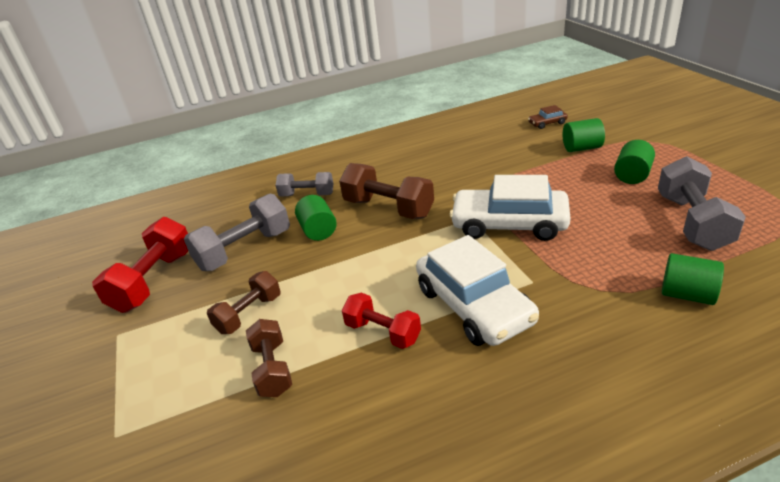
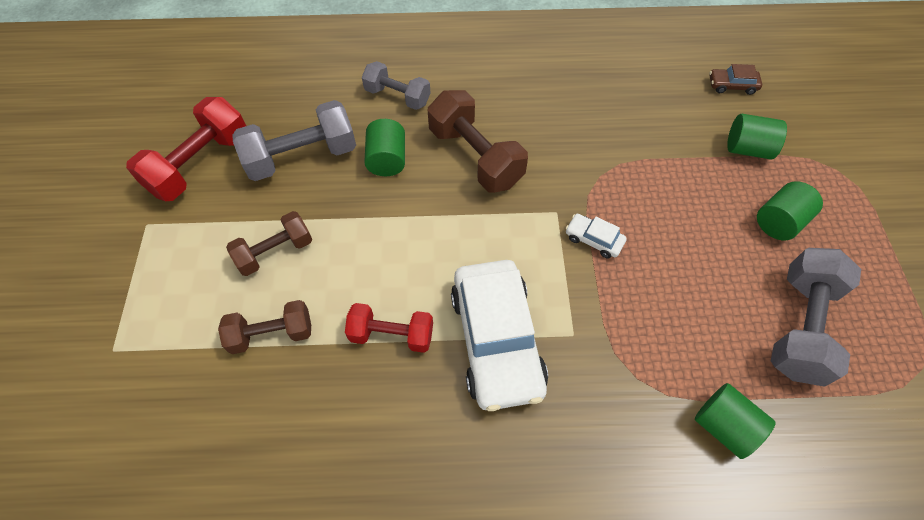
camera: 15 degrees right, 25 degrees up
brown dumbbell [246,319,292,397] -> brown dumbbell turned 75 degrees clockwise [218,300,311,354]
red dumbbell [342,293,421,349] -> red dumbbell turned 45 degrees counterclockwise [345,303,433,353]
white car [450,175,571,241] -> white car [566,214,627,258], size x0.43

